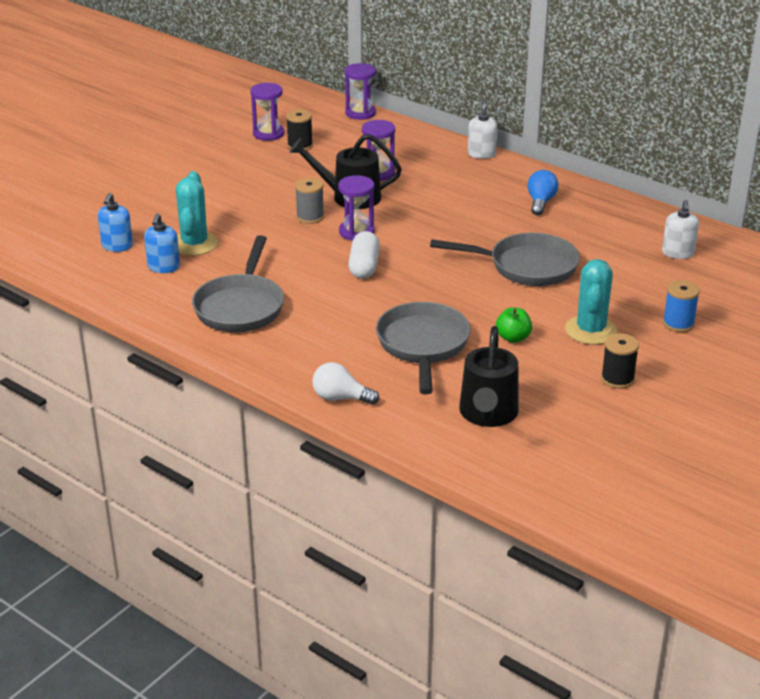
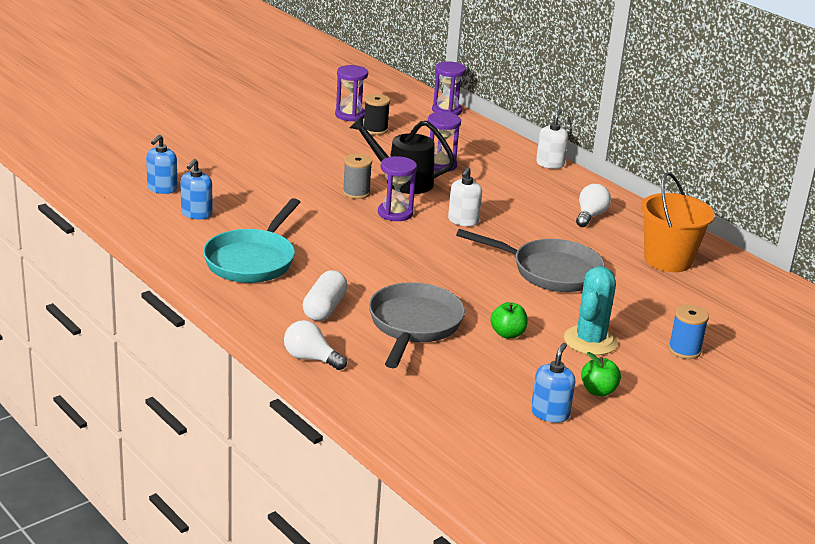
camera: 10 degrees right, 5 degrees down
turquoise cactus [176,171,218,256] -> none
grey pan [192,235,284,332] -> turquoise pan [203,198,300,283]
white capsule [348,231,380,279] -> white capsule moved to [303,270,348,321]
black watering can [459,326,519,427] -> none
blue light bulb [527,170,559,215] -> white light bulb [576,184,611,227]
black spool [601,333,639,389] -> green apple [581,352,621,396]
white soap dispenser [662,200,699,259] -> white soap dispenser moved to [448,167,482,226]
none -> blue soap dispenser [531,343,575,423]
none -> orange bucket [641,172,715,272]

